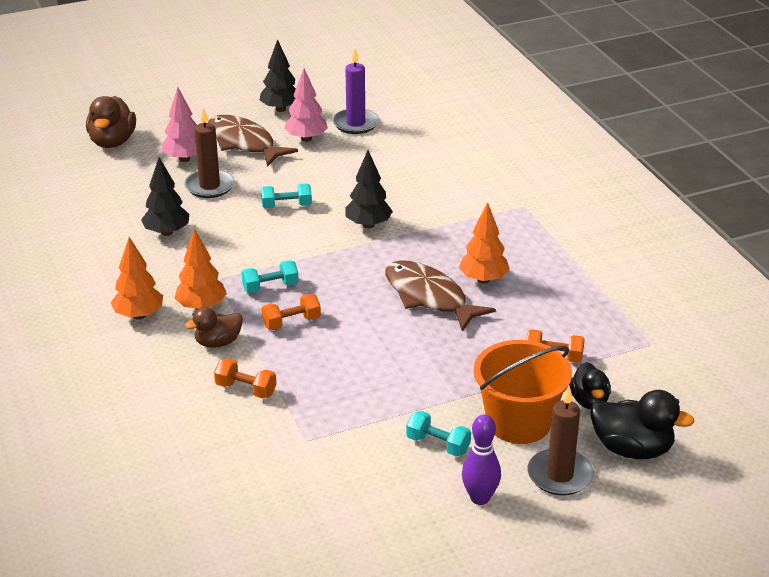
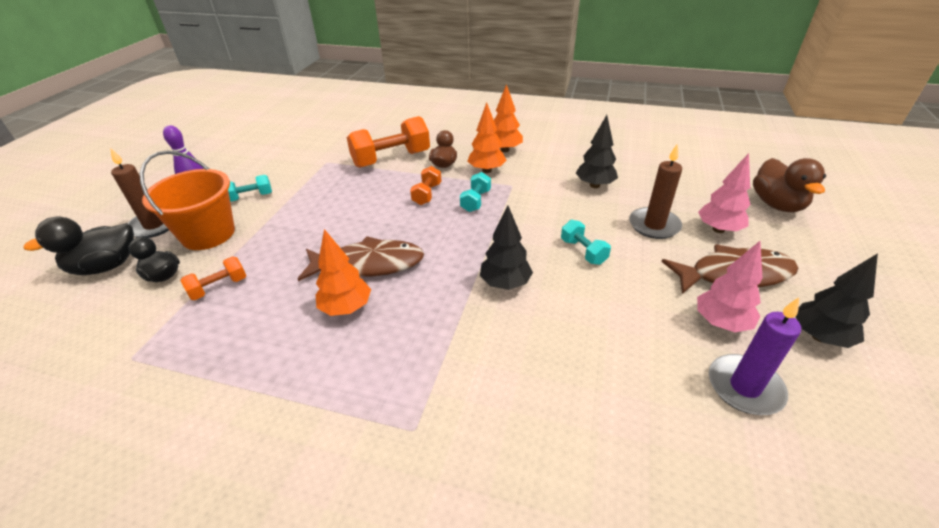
camera: 130 degrees right, 5 degrees up
brown duck [86,96,136,148] -> brown duck turned 135 degrees counterclockwise [753,158,826,212]
orange dumbbell [214,358,276,398] -> orange dumbbell [347,116,430,168], size x1.94
turquoise dumbbell [261,183,312,209] -> turquoise dumbbell turned 60 degrees counterclockwise [561,220,611,265]

